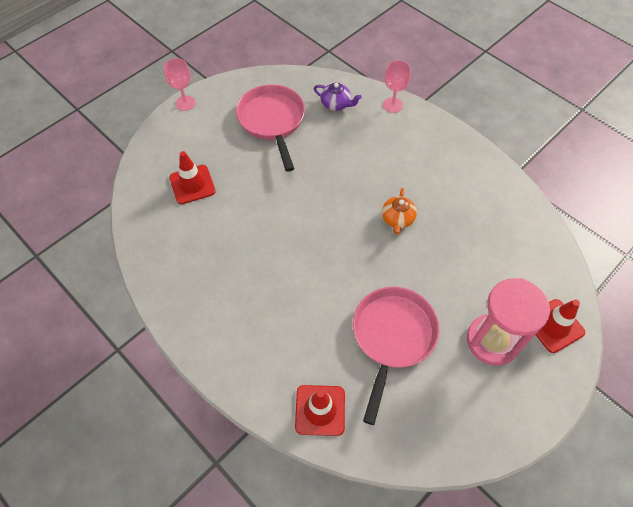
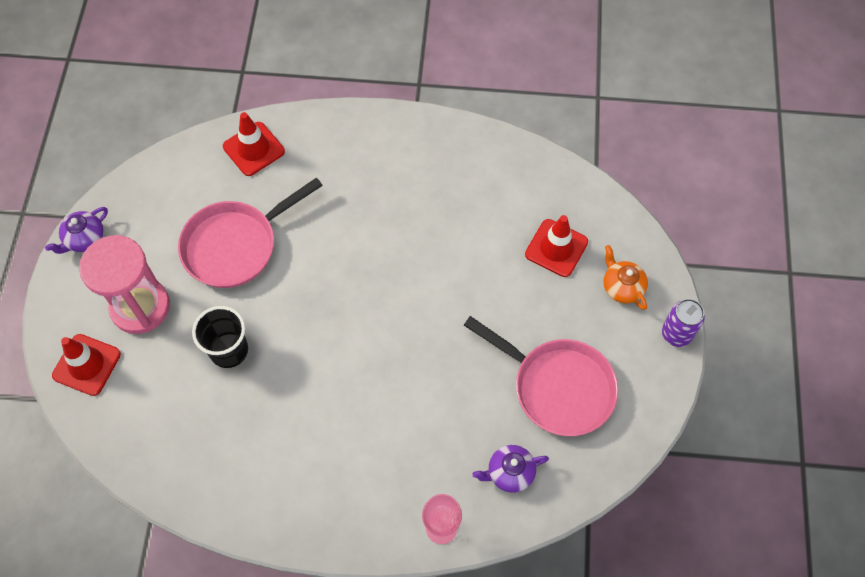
camera: 140 degrees right, 5 degrees up
pink goblet [164,58,195,111] -> purple can [662,299,705,347]
pink pan [353,287,440,425] -> pink pan turned 75 degrees clockwise [178,177,323,288]
orange teapot [382,188,417,234] -> orange teapot moved to [604,245,648,310]
none -> purple teapot [45,207,108,254]
none -> black cup [192,306,248,368]

